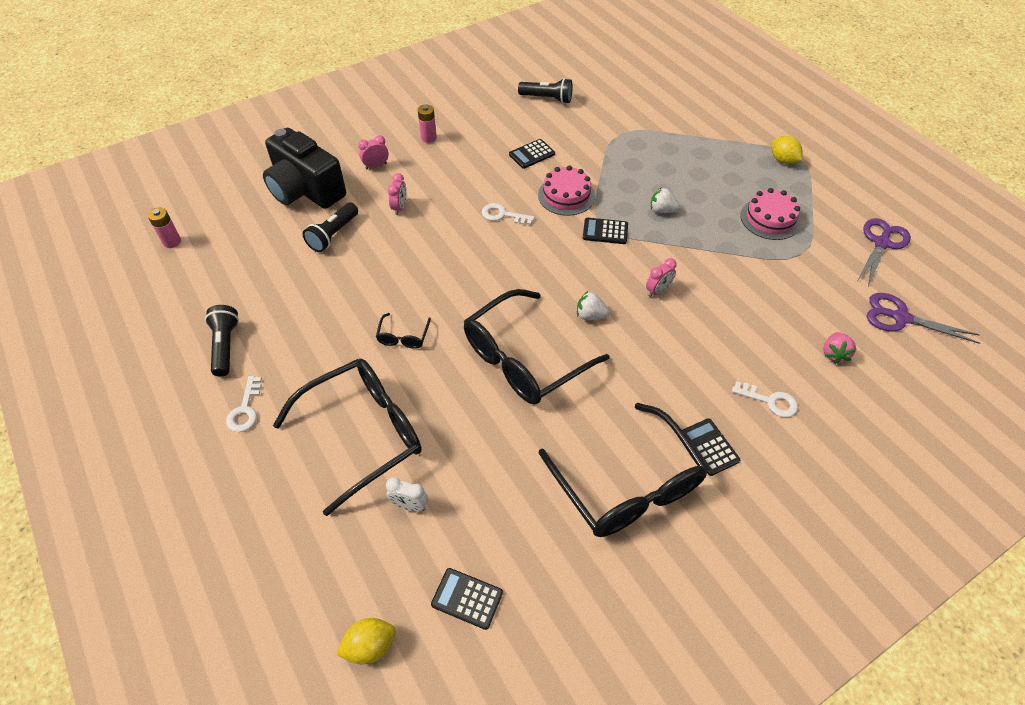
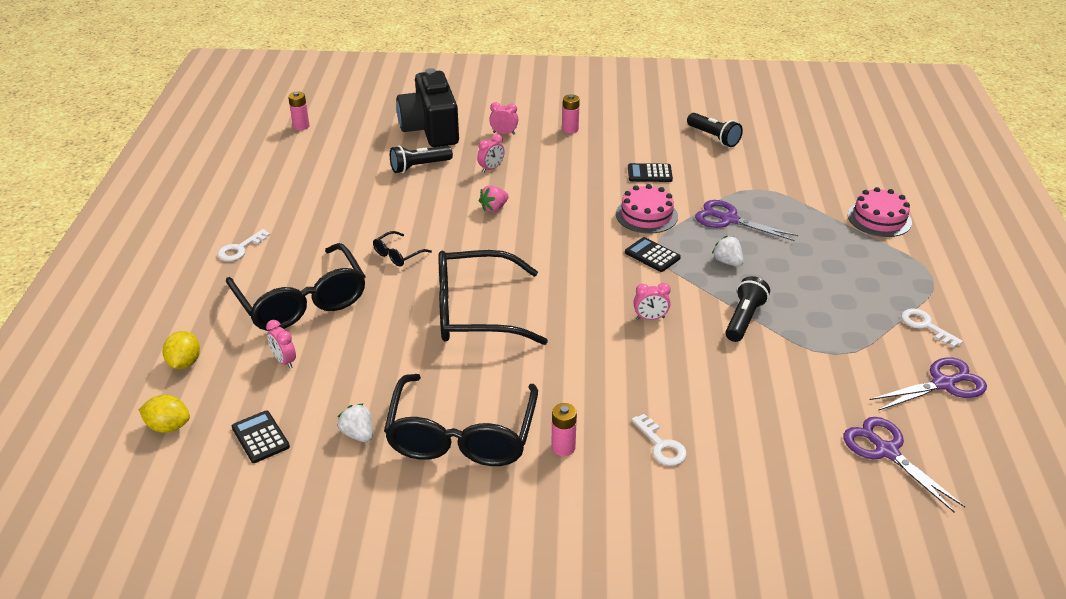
camera: 35 degrees right, 15 degrees down
black flashlight [205,305,239,377] -> black flashlight moved to [725,276,770,342]
black glasses [273,358,421,516] -> black glasses turned 60 degrees clockwise [226,243,366,331]
white clock [386,477,428,512] -> pink clock [266,320,296,369]
white key [482,203,534,225] -> white key moved to [901,308,963,348]
white strawberry [577,291,610,320] -> white strawberry moved to [337,403,373,442]
black calculator [682,418,740,476] -> pink battery [551,403,577,456]
pink cake [740,188,801,240] -> pink cake moved to [848,187,912,237]
yellow lemon [772,136,803,164] -> yellow lemon moved to [163,331,200,369]
pink strawberry [823,332,856,364] -> pink strawberry moved to [479,185,509,212]
none -> purple scissors [695,200,798,241]

